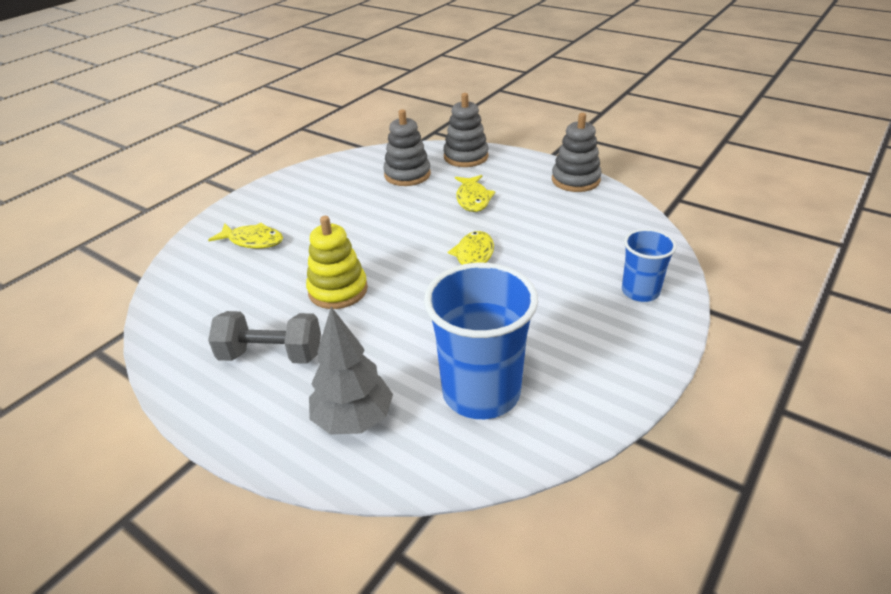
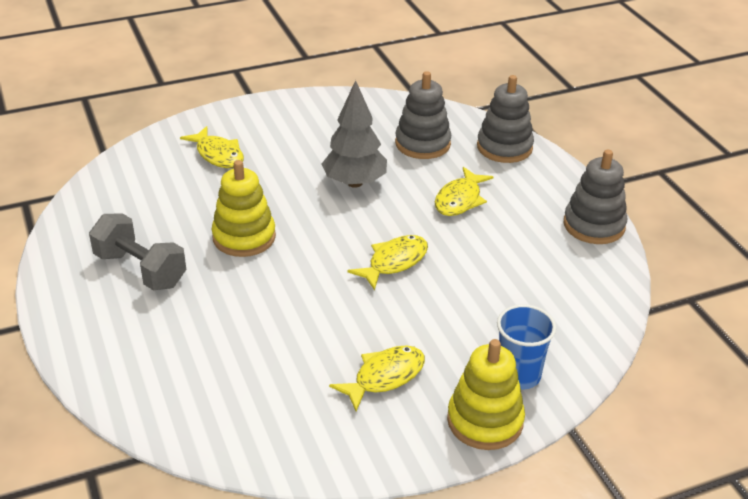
camera: 30 degrees right, 0 degrees up
grey tree [309,307,393,435] -> grey tree moved to [322,80,387,188]
blue cup [424,263,538,419] -> none
none -> yellow fish [329,346,425,411]
none -> yellow stacking toy [447,339,525,450]

